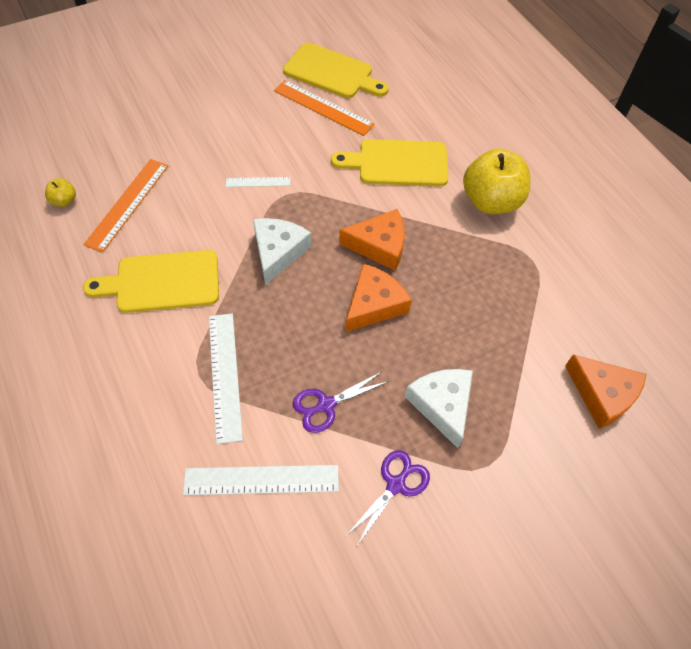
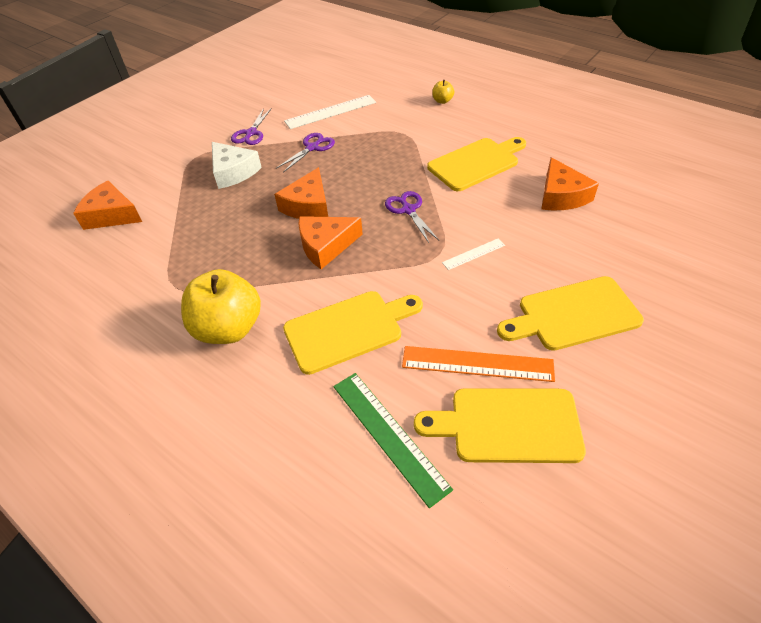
camera: 160 degrees right, 10 degrees down
yellow apple [45,178,76,207] -> yellow apple moved to [432,80,454,104]
orange ruler [83,159,168,253] -> orange cheese [541,157,599,211]
white ruler [209,314,243,444] -> none
white cheese [253,218,312,285] -> purple scissors [385,191,439,243]
none -> green ruler [333,373,453,508]
none -> yellow cutting board [497,276,644,351]

